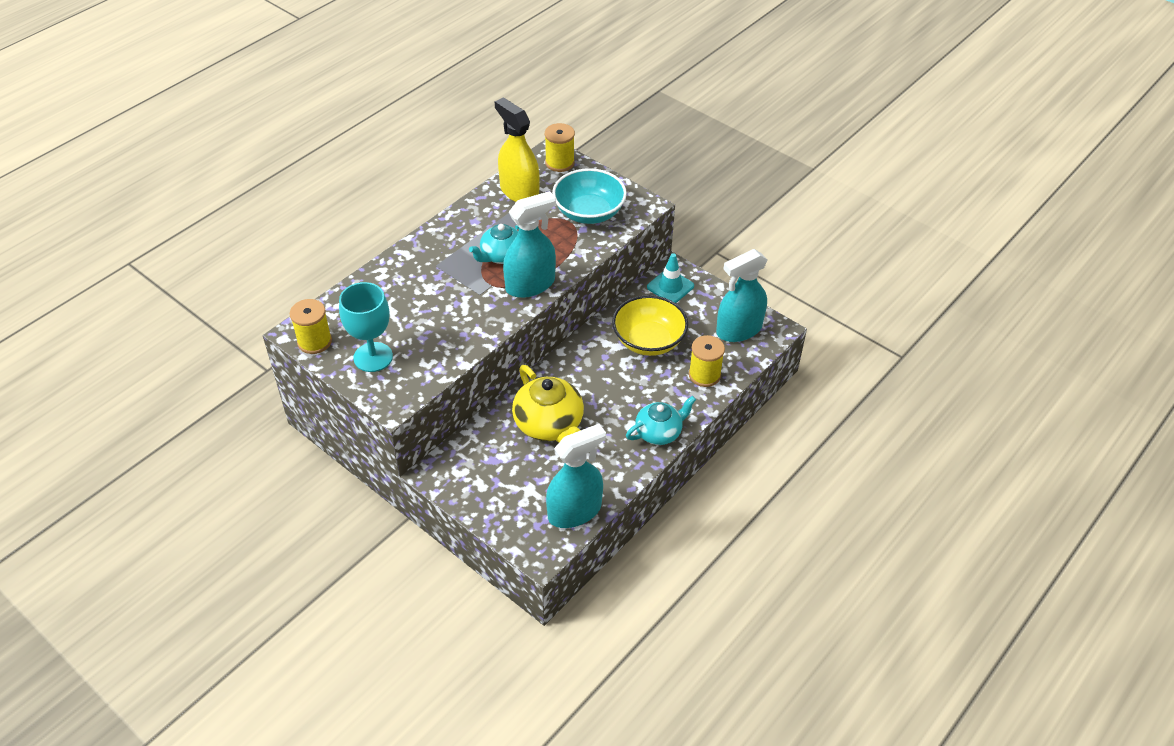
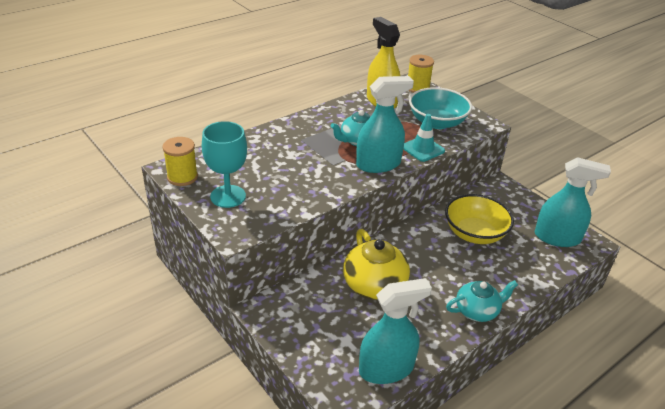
camera: 10 degrees right, 10 degrees down
turquoise traffic cone [647,253,694,303] -> turquoise traffic cone moved to [403,114,445,162]
yellow spool [689,335,725,387] -> none
turquoise spray bottle [716,249,768,342] -> turquoise spray bottle turned 150 degrees counterclockwise [535,157,611,247]

